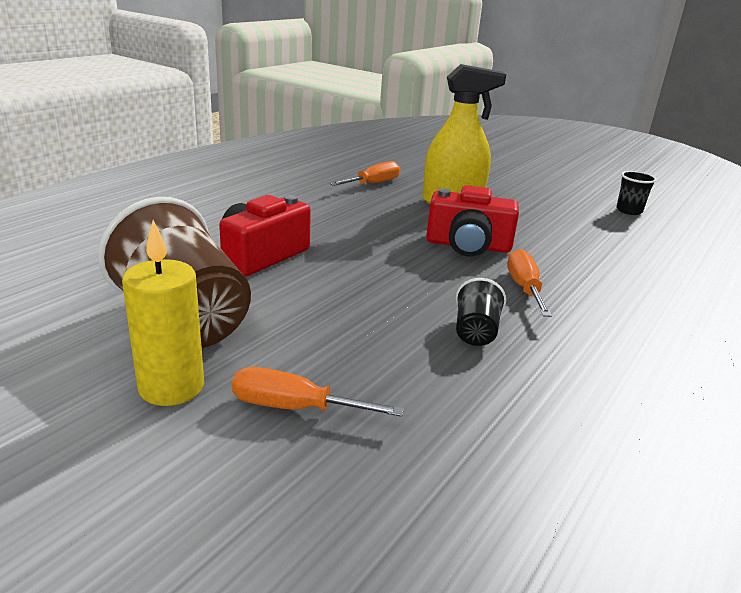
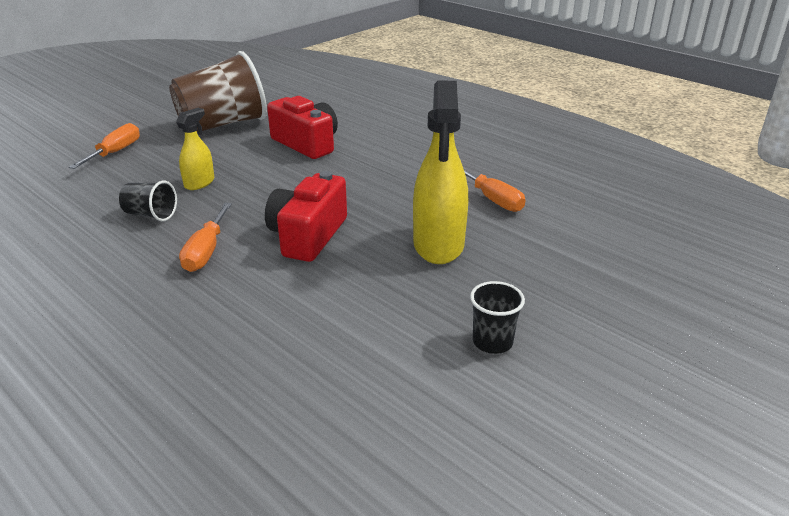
camera: 100 degrees right, 5 degrees up
yellow candle [122,220,204,406] -> none
orange screwdriver [507,249,552,317] -> orange screwdriver turned 90 degrees clockwise [179,203,232,272]
black cup [616,171,657,215] -> black cup moved to [470,281,525,354]
none -> yellow spray bottle [176,108,215,190]

